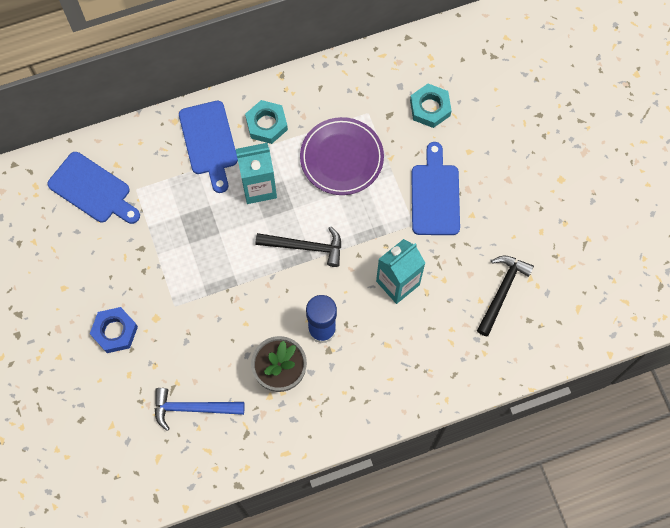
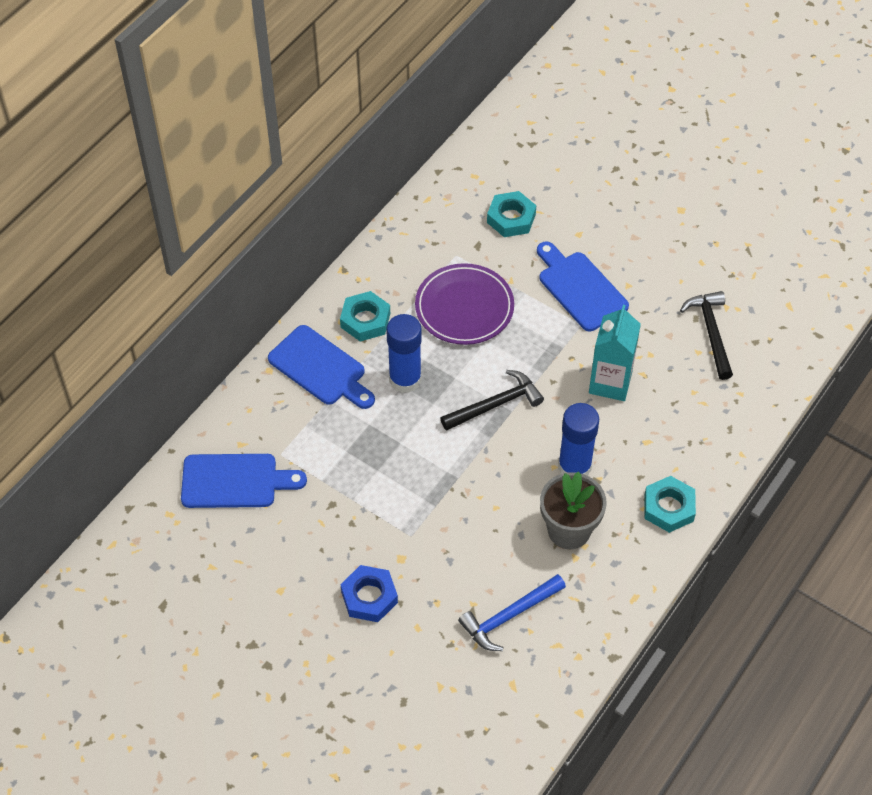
camera: 35 degrees left, 15 degrees down
turquoise carton [236,143,277,204] -> blue glue stick [386,314,422,393]
none -> turquoise nut [645,476,696,533]

